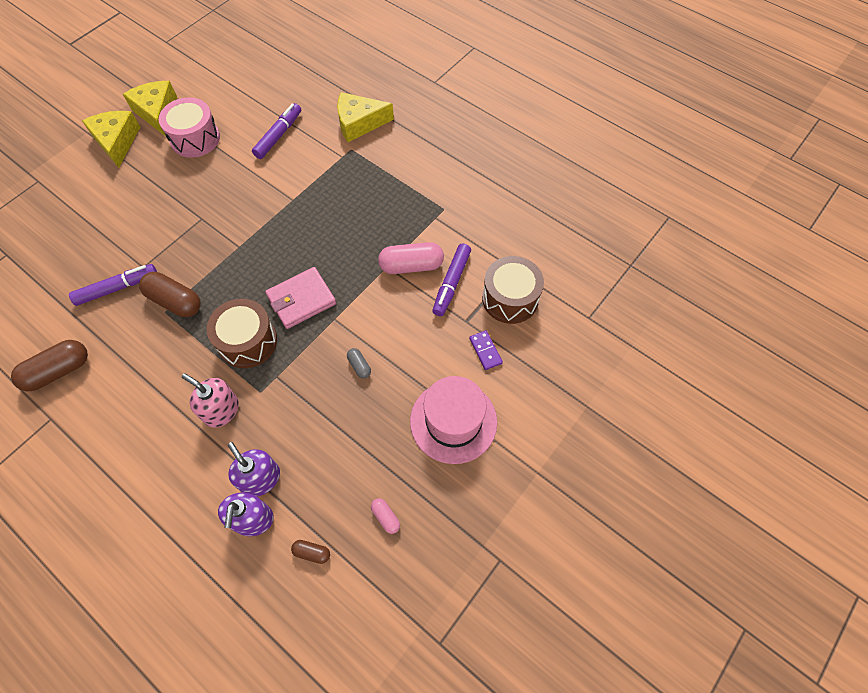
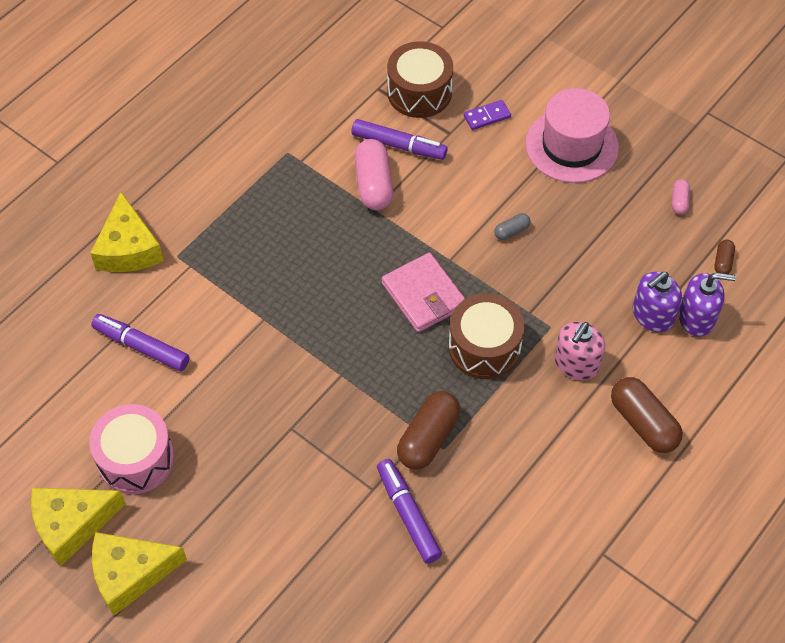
camera: 90 degrees left, 5 degrees down
brown capsule [11,340,88,391] -> brown capsule moved to [611,377,683,453]
pink capsule [371,498,400,534] -> pink capsule turned 45 degrees counterclockwise [672,179,690,215]

